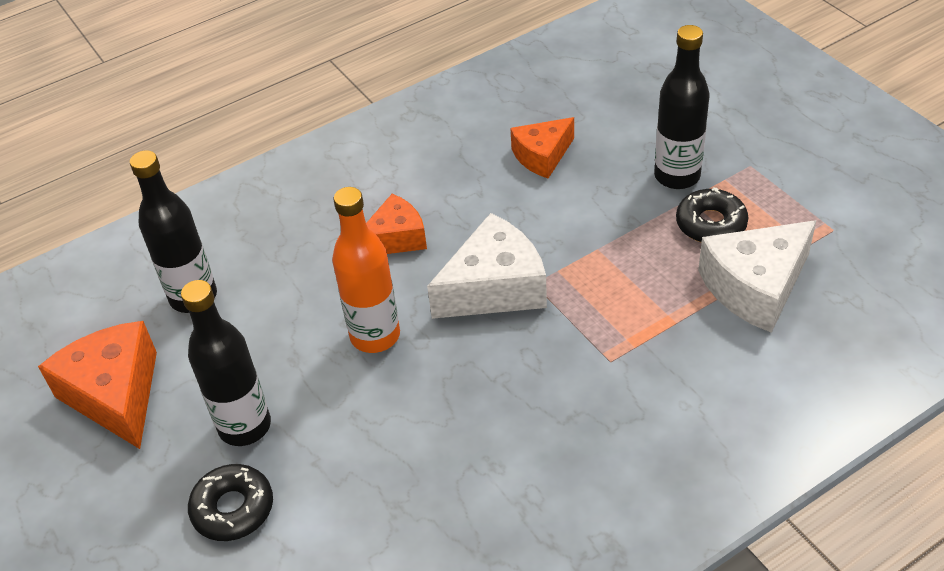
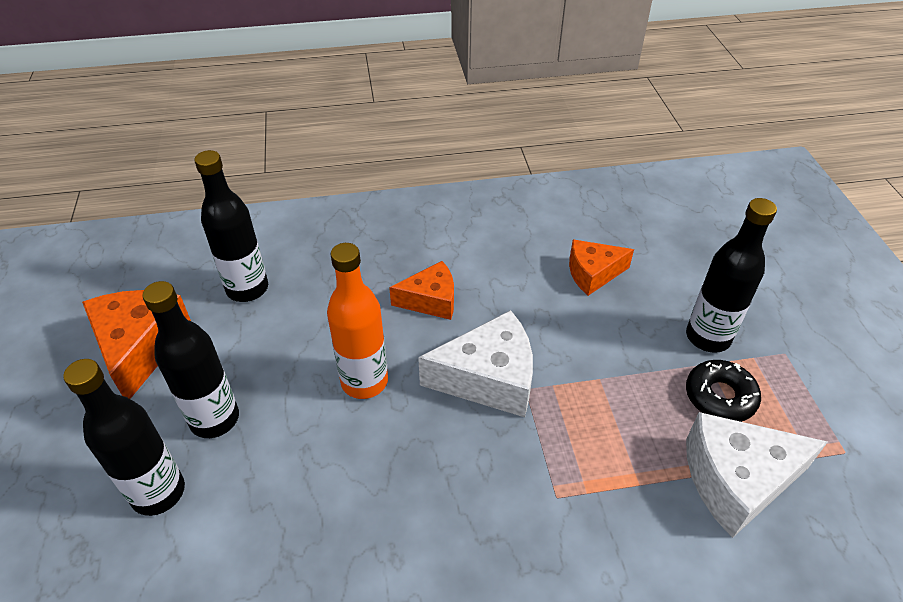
camera: 20 degrees right, 0 degrees up
black donut [188,464,273,541] -> black bottle [63,359,185,516]

